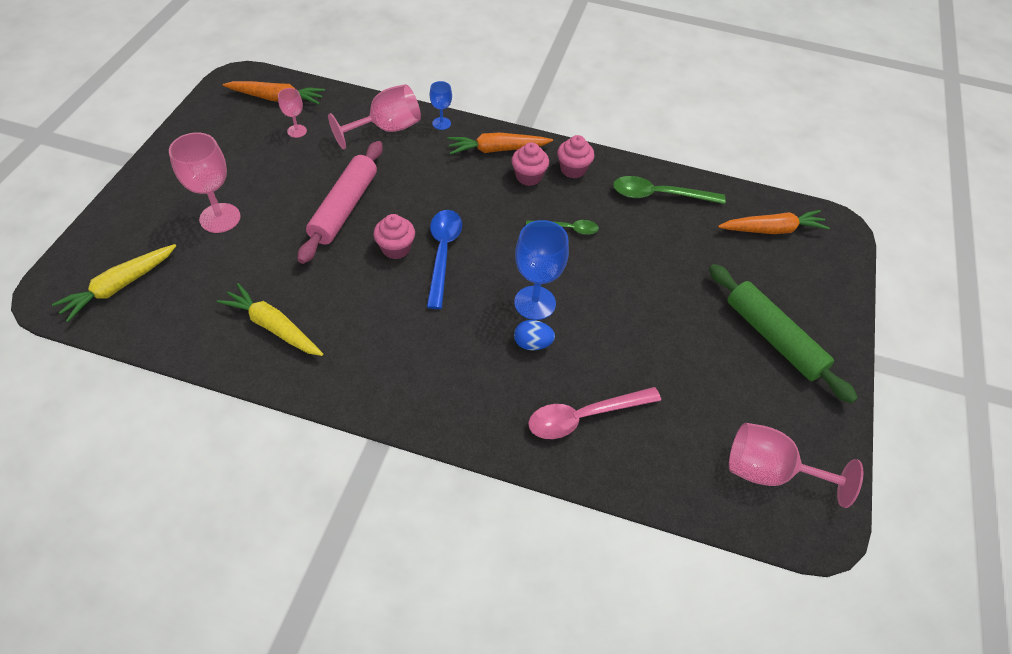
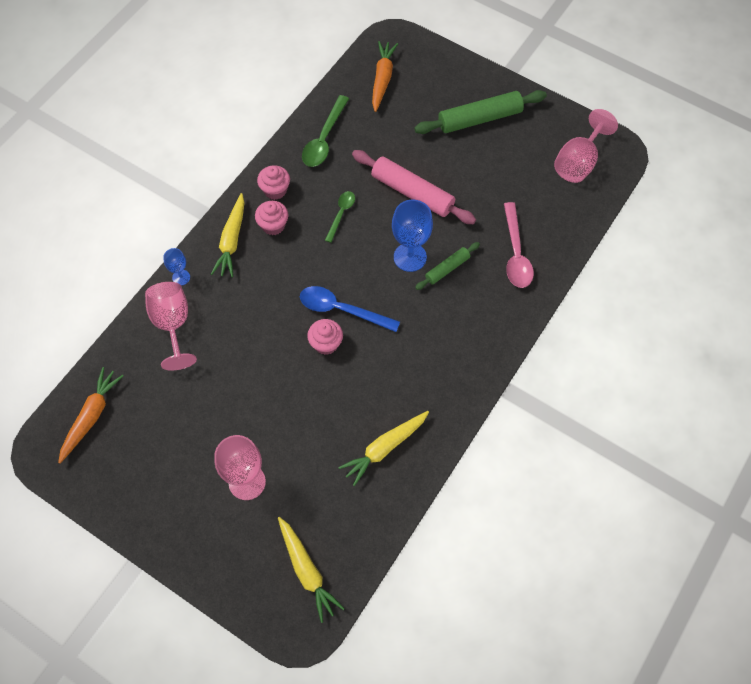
camera: 70 degrees left, 10 degrees up
pink goblet [278,88,307,138] -> none
pink rolling pin [298,141,383,264] -> pink rolling pin moved to [352,150,476,224]
orange carrot [448,132,553,155] -> yellow carrot [211,193,244,277]
blue egg [514,320,555,350] -> green rolling pin [415,242,480,290]

